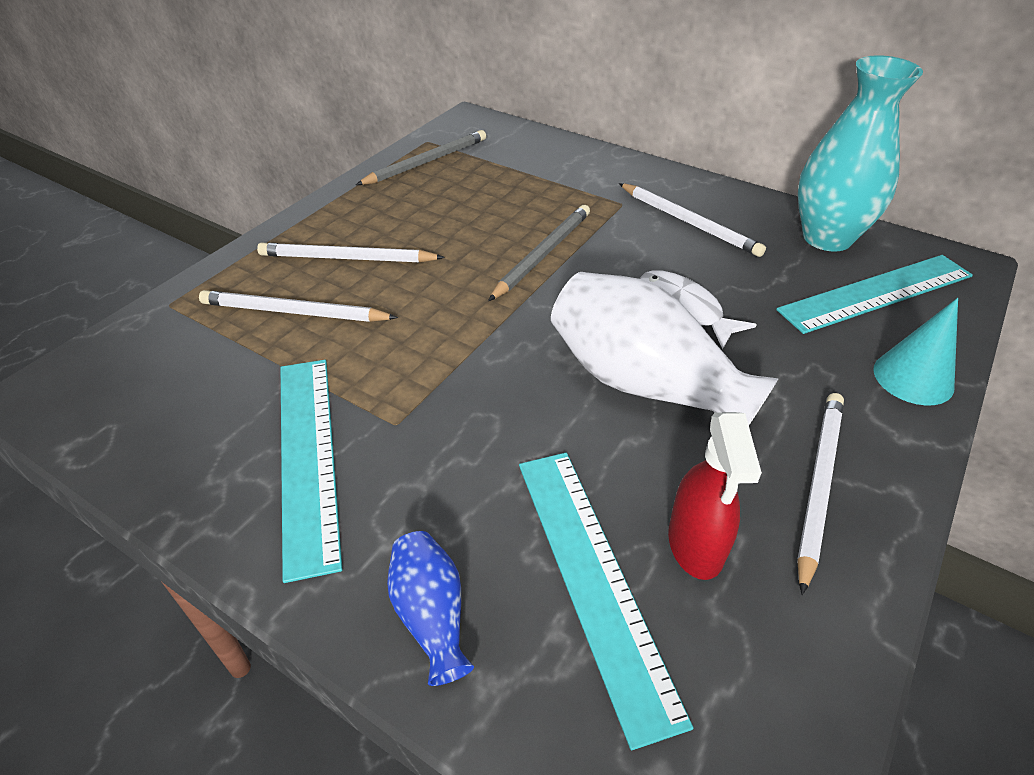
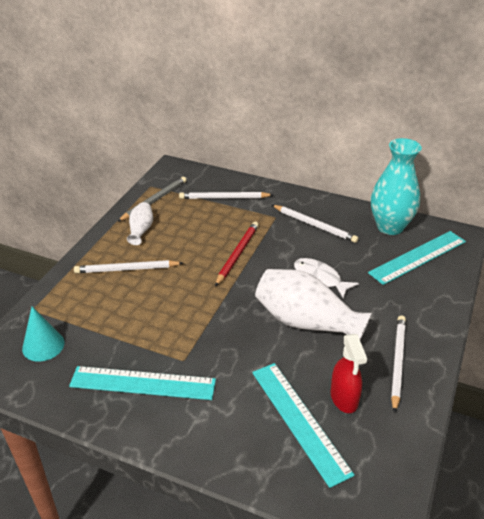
camera: 10 degrees left, 5 degrees down
white pencil [199,290,398,322] -> white pencil moved to [179,192,273,199]
turquoise ruler [281,360,343,583] -> turquoise ruler turned 60 degrees counterclockwise [69,366,216,400]
blue vase [387,531,474,686] -> none
grey pencil [488,205,590,301] -> red pencil [215,222,259,286]
turquoise cone [873,298,958,406] -> turquoise cone moved to [22,307,64,361]
none -> white vase [127,202,153,245]

